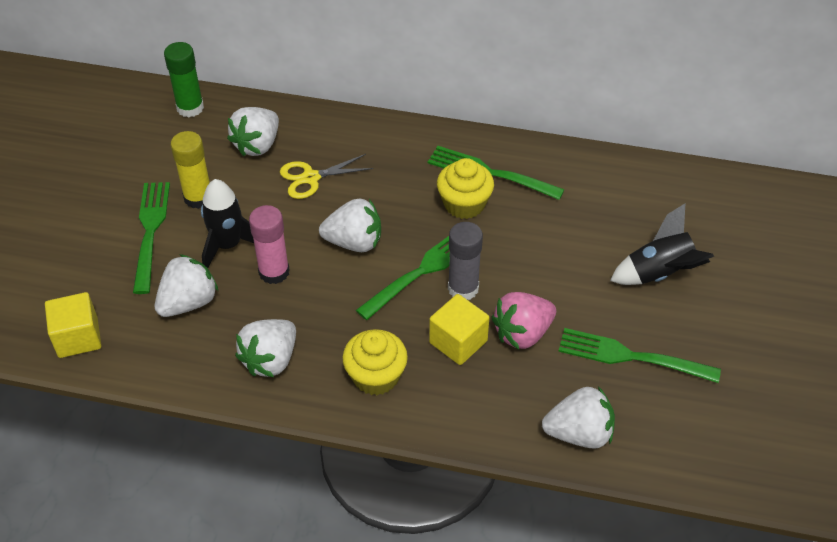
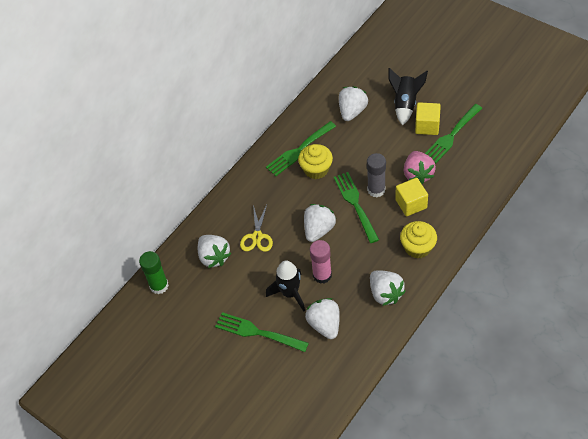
camera: 60 degrees left, 5 degrees up
yellow cube [45,292,101,358] -> yellow cube moved to [415,102,441,135]
yellow glue stick [170,131,210,209] -> none
white strawberry [542,386,615,449] -> white strawberry moved to [339,86,368,121]

